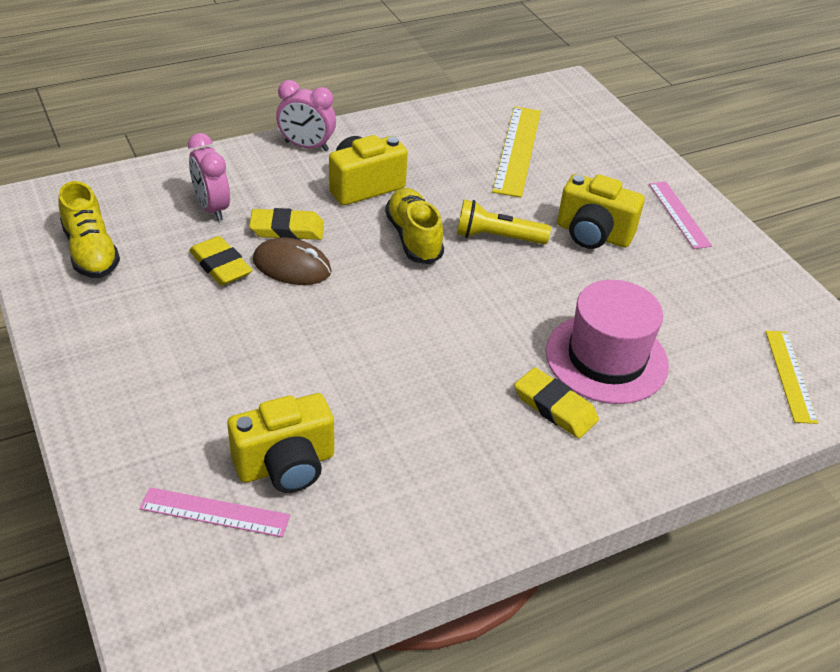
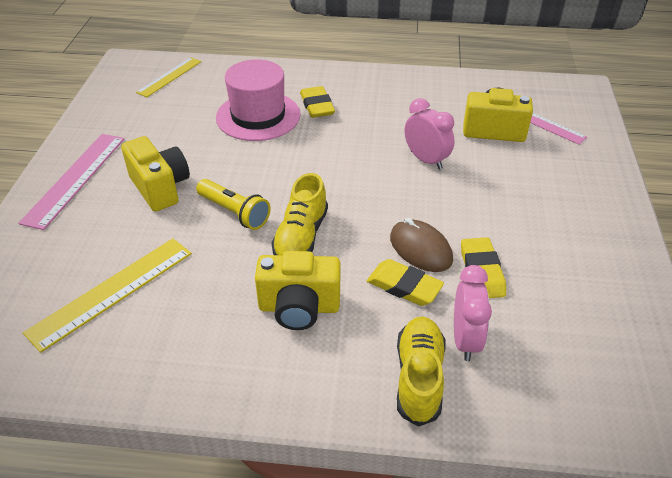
camera: 145 degrees left, 0 degrees up
yellow shoe [58,181,120,278] -> yellow shoe moved to [397,317,446,427]
pink clock [276,80,336,151] -> pink clock moved to [405,98,455,170]
pink ruler [649,181,712,249] -> pink ruler [18,134,124,230], size x1.55

